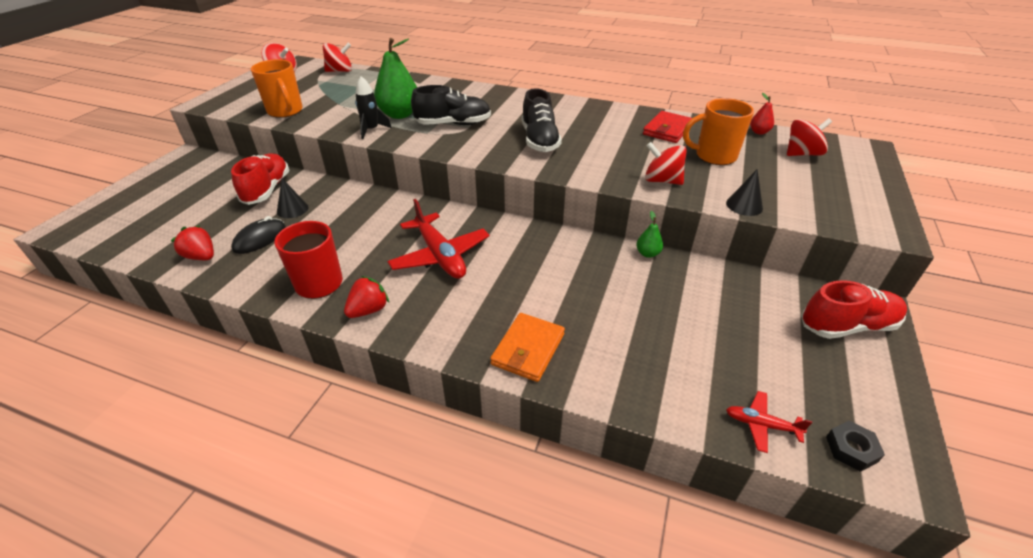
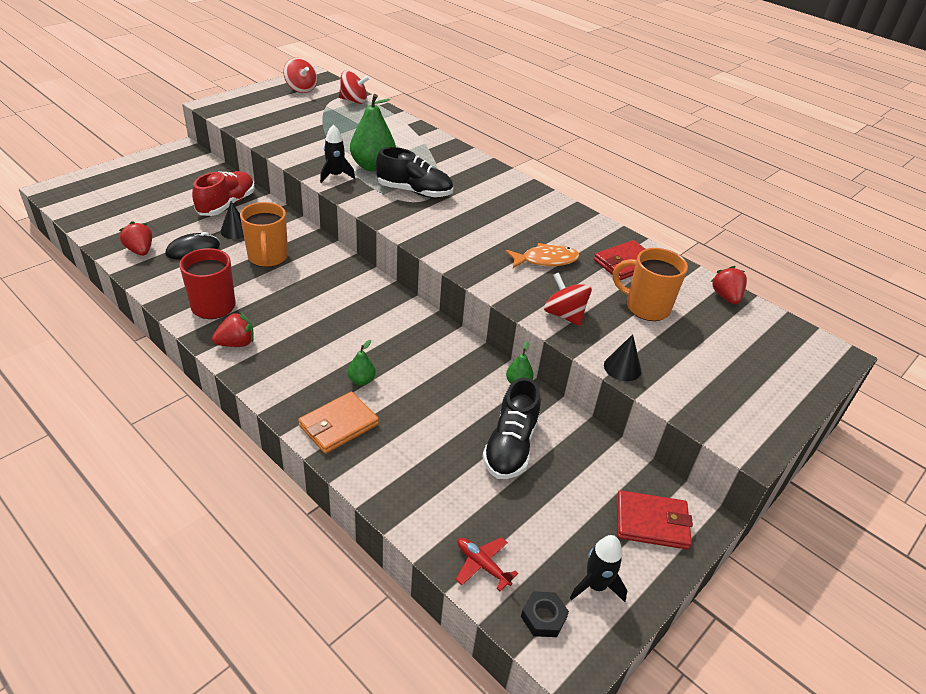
camera: 20 degrees right, 0 degrees up
orange mug [251,59,303,118] -> orange mug moved to [240,202,288,267]
red plane [387,199,489,279] -> none
black shoe [522,88,562,152] -> black shoe moved to [482,377,541,479]
red pear [750,93,774,135] -> red strawberry [711,266,747,305]
red spinning top [787,118,832,156] -> none
red shoe [801,280,907,339] -> red wallet [617,490,693,549]
none -> green pear [348,340,376,385]
none -> orange fish [506,243,580,268]
none -> black rocket [570,535,627,602]

